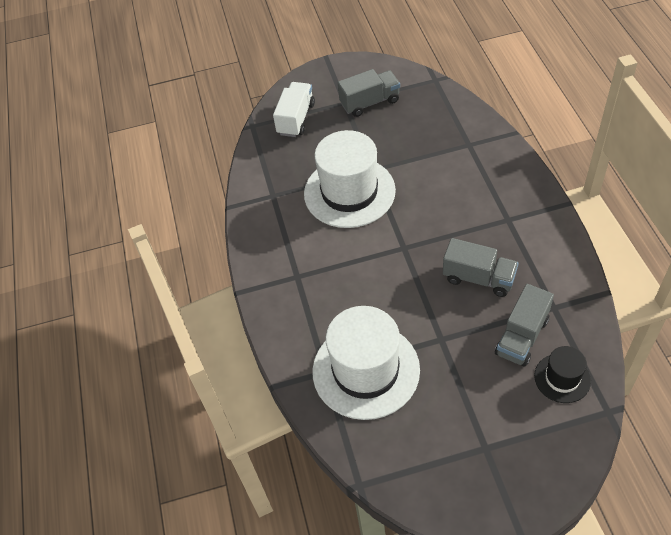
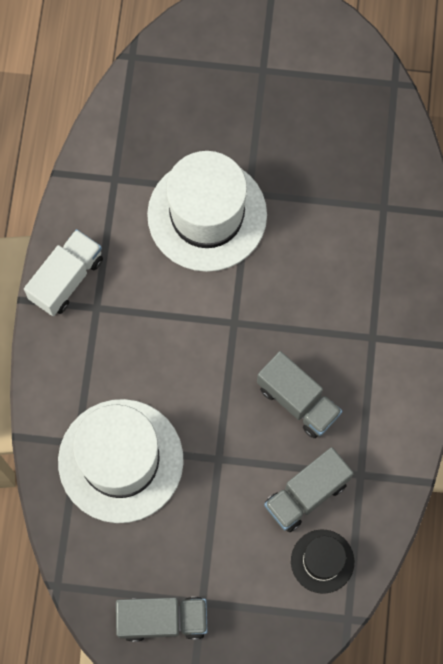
camera: 15 degrees right, 20 degrees up
white truck [273,82,315,137] -> white truck moved to [24,229,103,316]
grey truck [338,69,400,117] -> grey truck moved to [116,597,208,642]

